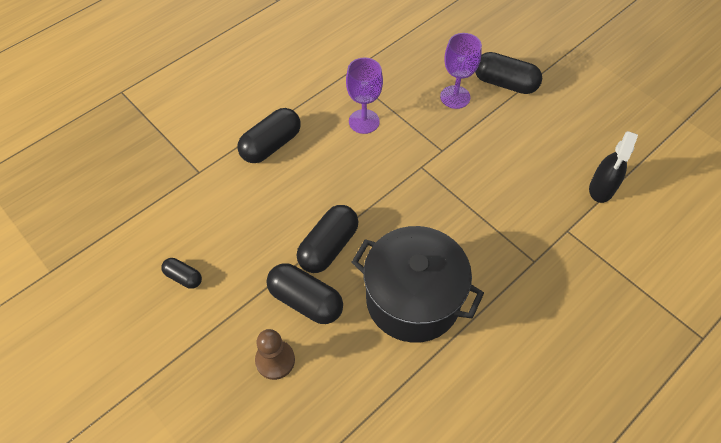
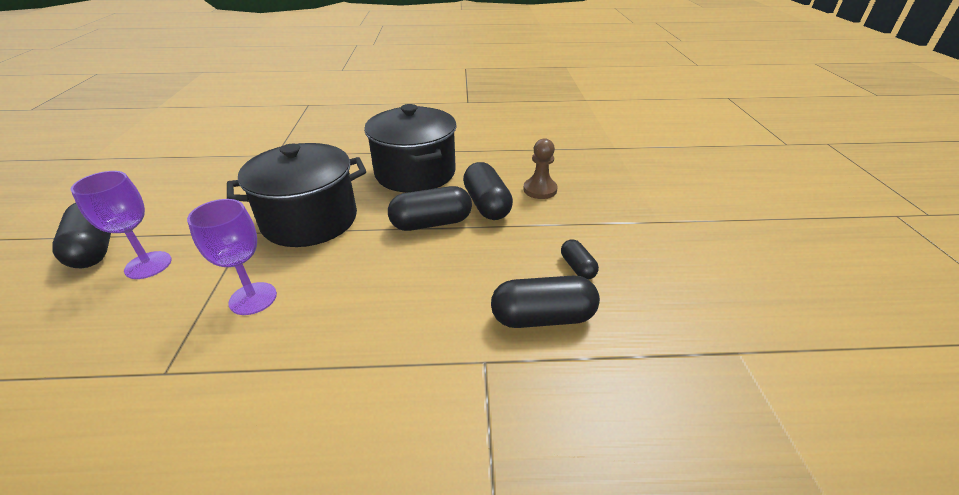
camera: 140 degrees left, 20 degrees down
black capsule [237,108,301,163] -> black capsule moved to [491,275,600,328]
black spray bottle [589,131,638,203] -> none
none -> black pot [227,143,366,247]

